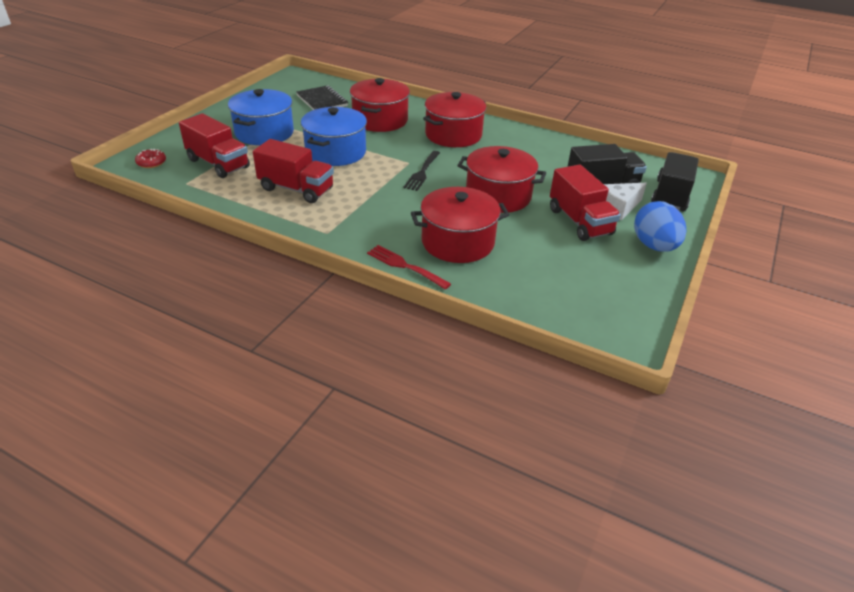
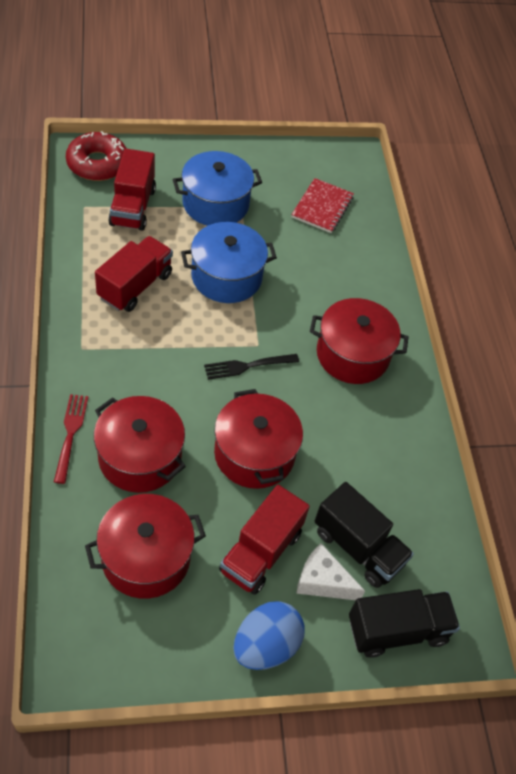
camera: 50 degrees right, 15 degrees up
red donut [135,149,166,168] -> red donut [66,131,127,181], size x2.05
red truck [253,139,334,203] -> red truck turned 135 degrees counterclockwise [95,236,173,312]
black notebook [296,85,348,110] -> red notebook [291,178,354,233]
red pot [350,78,410,132] -> red pot moved to [85,494,206,599]

